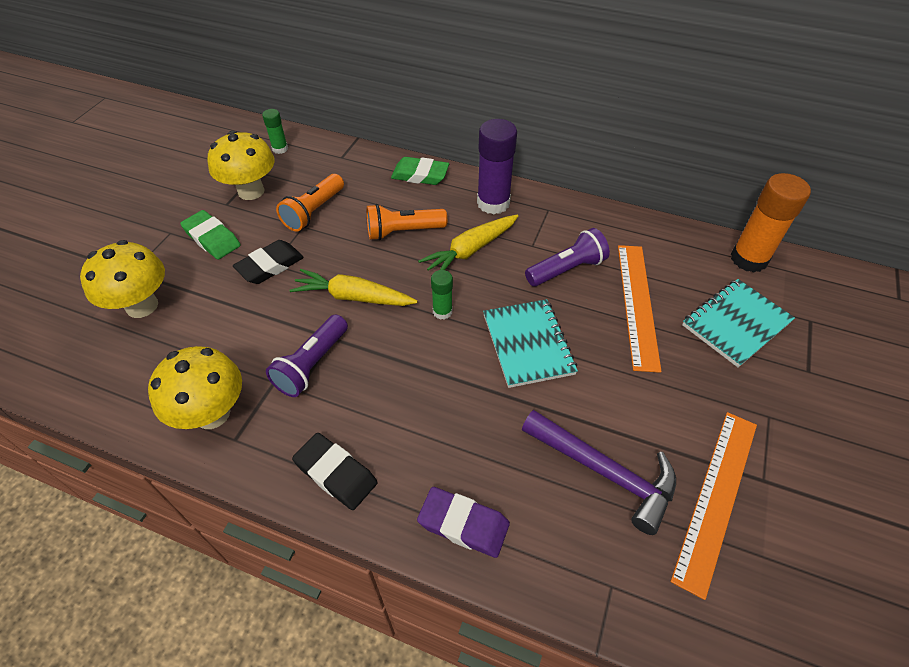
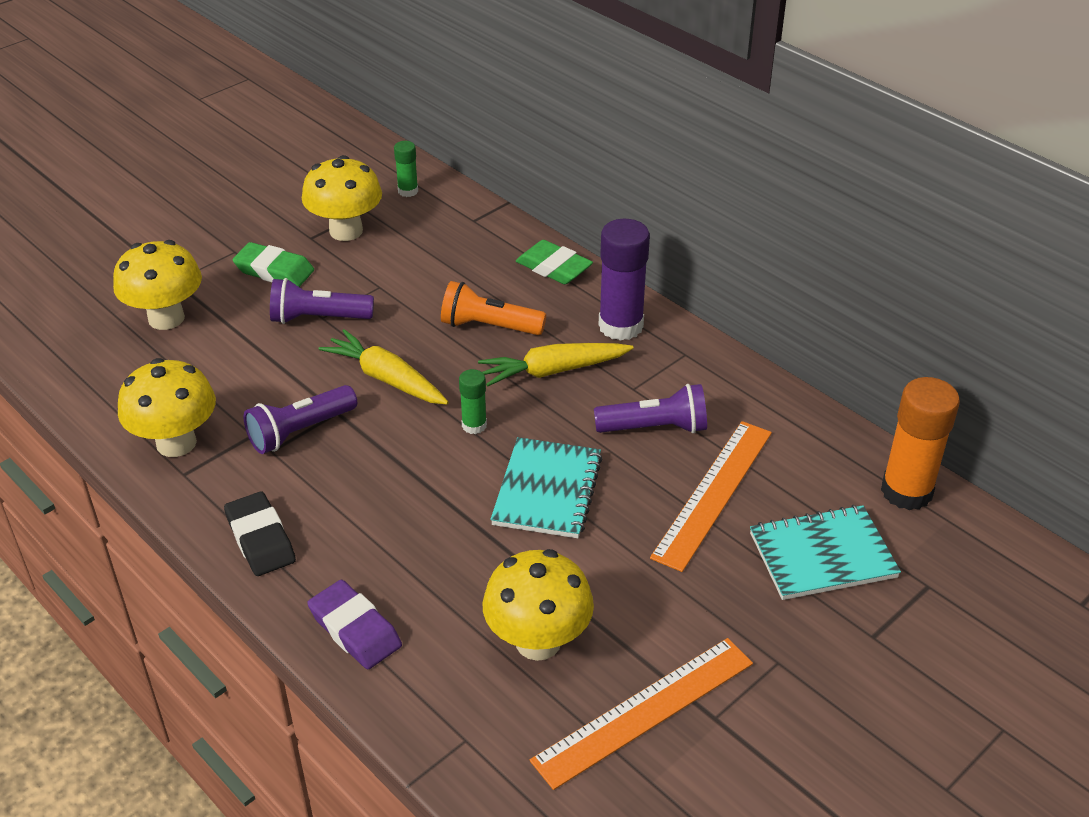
camera: 25 degrees right, 10 degrees down
green eraser [180,210,241,259] -> green eraser turned 45 degrees counterclockwise [233,242,314,287]
black eraser [233,240,304,284] -> purple flashlight [270,278,374,324]
orange flashlight [276,174,344,232] -> none
purple hammer [522,410,676,535] -> yellow mushroom [482,549,594,661]

